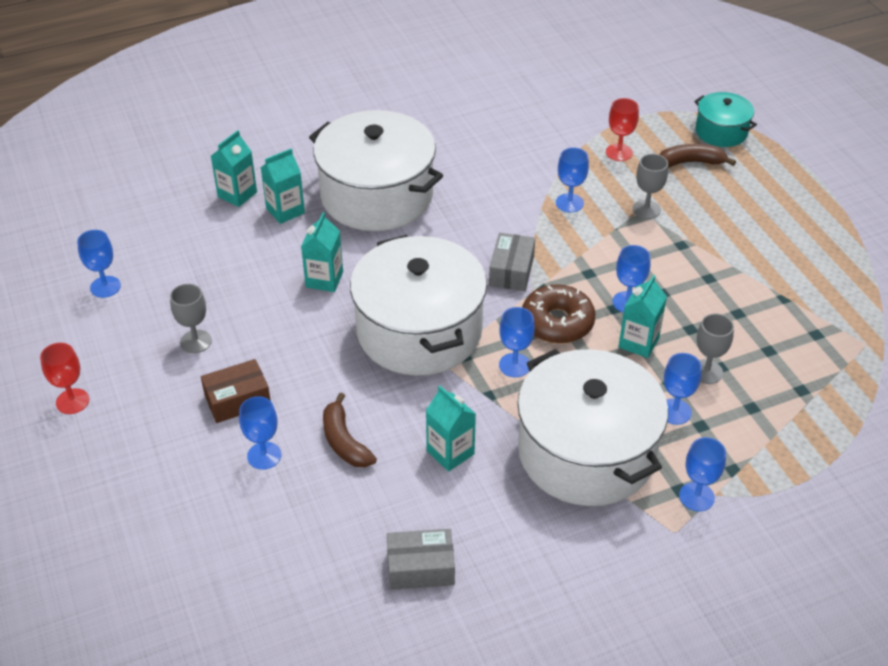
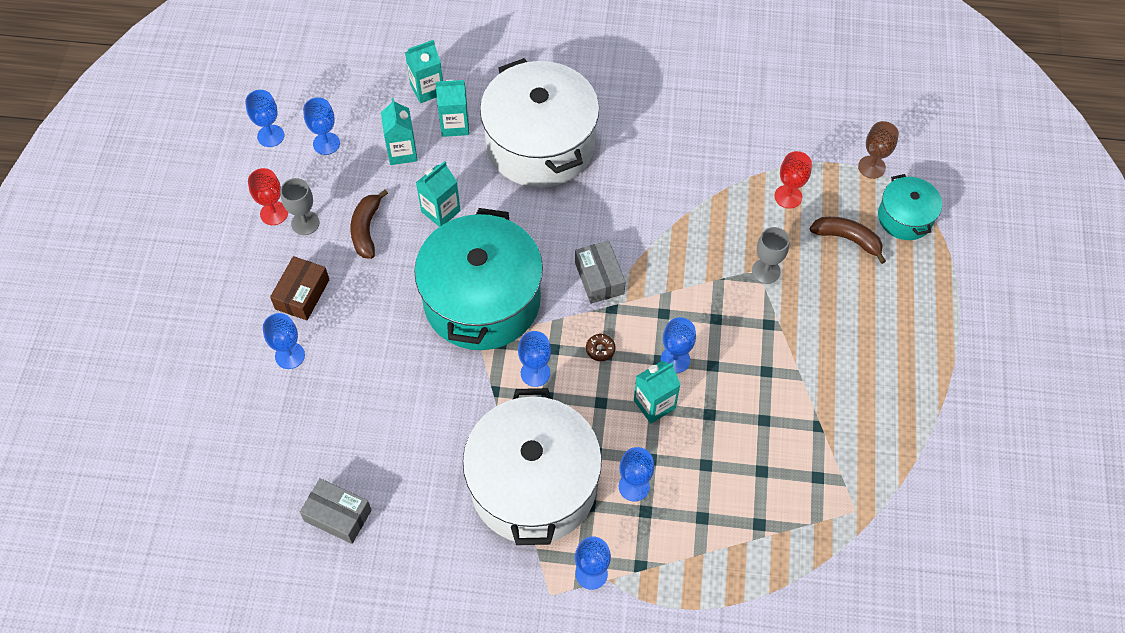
camera: 30 degrees right, 15 degrees up
red goblet [40,343,89,414] -> red goblet moved to [248,168,288,225]
brown box [201,359,271,423] -> brown box turned 75 degrees counterclockwise [270,256,329,320]
brown banana [323,393,377,467] -> brown banana moved to [350,190,388,259]
white pot [350,235,487,376] -> turquoise pot [414,208,543,350]
turquoise carton [426,386,476,472] -> turquoise carton moved to [381,98,418,165]
grey box [489,233,535,291] -> grey box turned 60 degrees counterclockwise [575,241,626,304]
brown donut [522,284,596,344] -> brown donut [586,334,616,361], size x0.42
blue goblet [556,148,589,213] -> blue goblet moved to [303,97,340,155]
grey goblet [697,313,734,384] -> none
none -> brown goblet [858,121,899,179]

